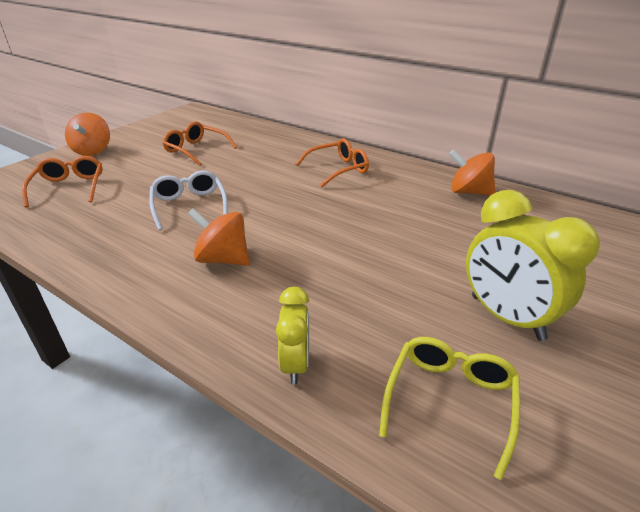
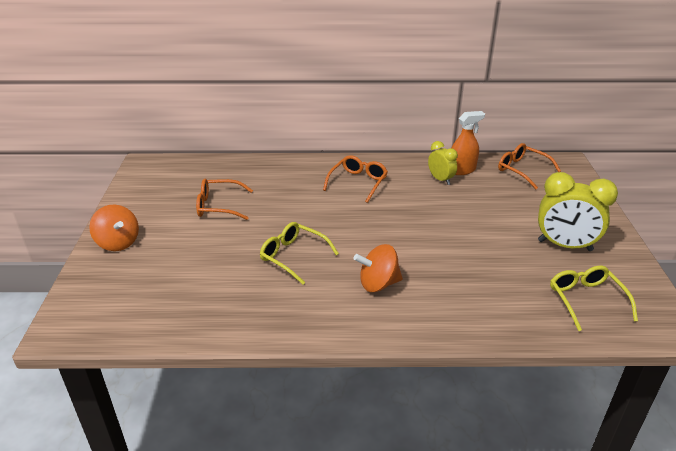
camera: 35 degrees left, 0 degrees up
orange glasses [22,156,103,208] -> orange glasses moved to [498,143,561,190]
white glasses [149,171,228,230] -> yellow glasses [260,222,339,285]
yellow clock [276,287,309,385] -> yellow clock moved to [428,141,458,185]
orange spinning top [449,150,495,196] -> orange spray bottle [452,111,485,175]

